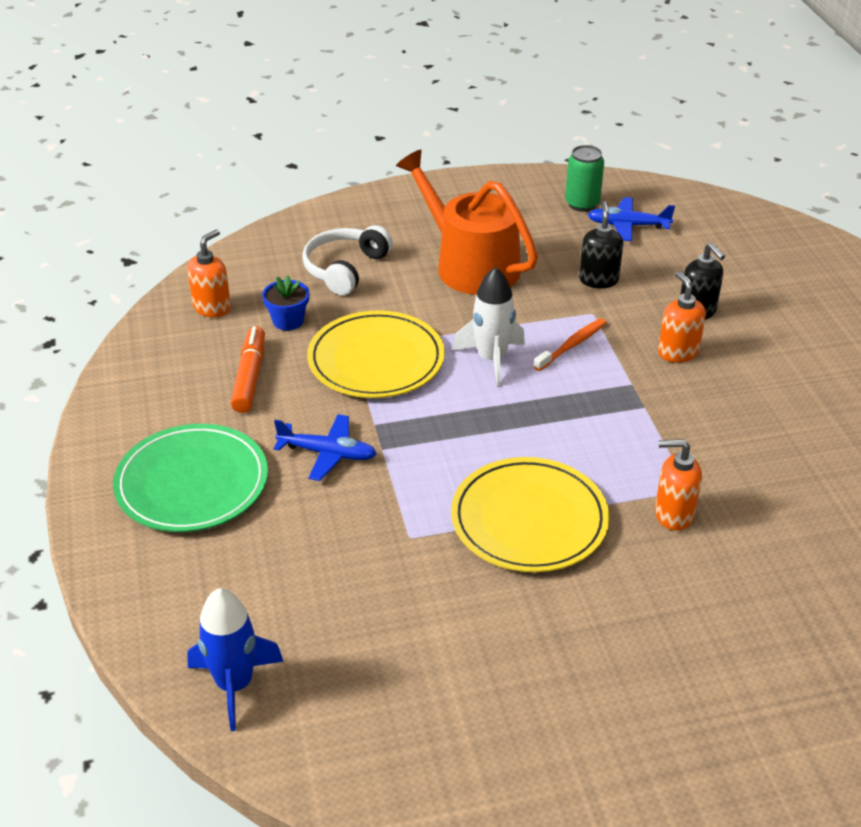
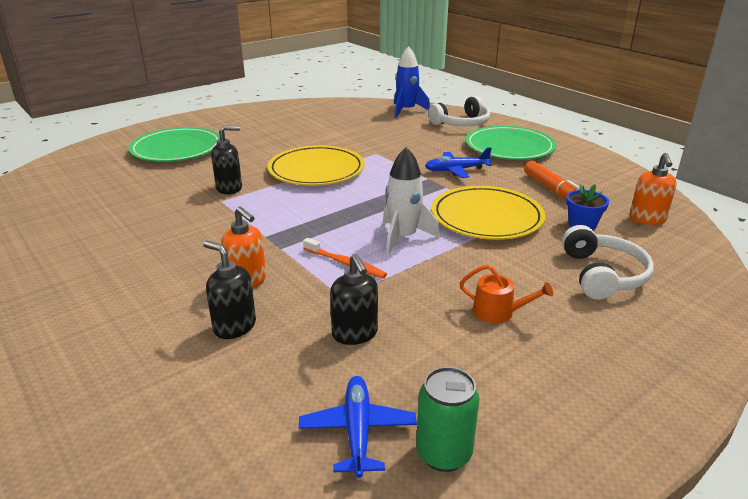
camera: 155 degrees right, 10 degrees down
orange watering can [396,150,538,295] -> orange watering can [459,265,553,323], size x0.42
orange toothbrush [534,318,607,371] -> orange toothbrush turned 75 degrees counterclockwise [303,238,387,279]
blue plane [588,197,675,241] -> blue plane turned 75 degrees counterclockwise [298,376,417,478]
orange soap dispenser [655,439,702,531] -> black soap dispenser [211,125,242,195]
none -> green plate [129,127,220,162]
none -> white headphones [428,96,490,126]

